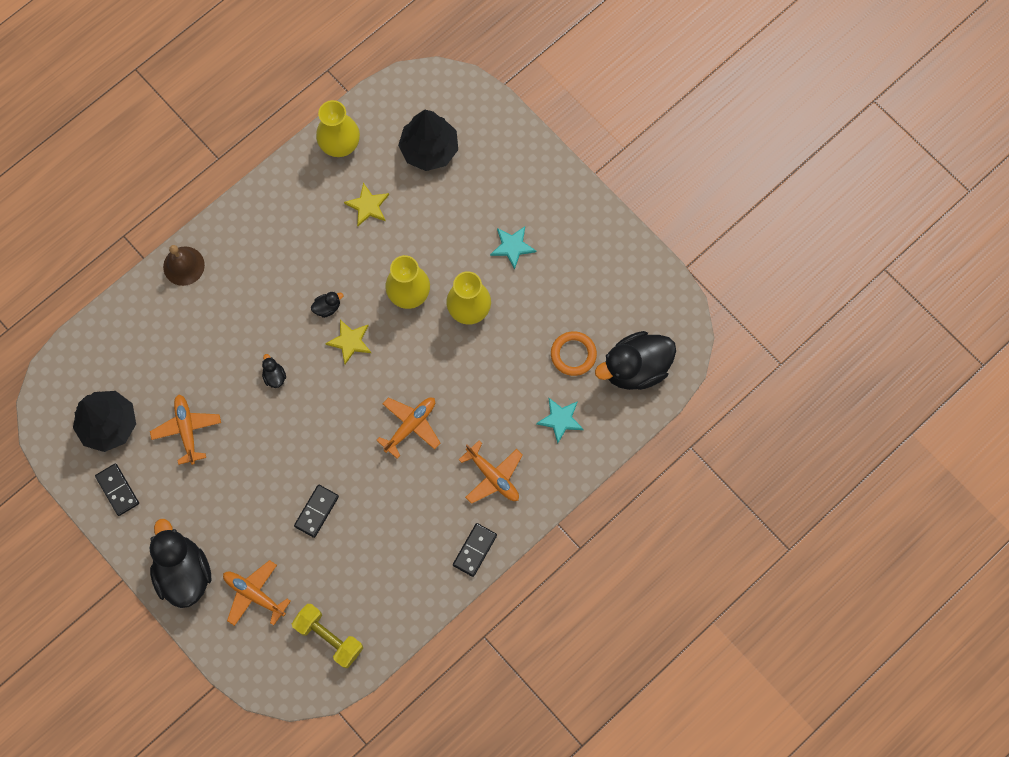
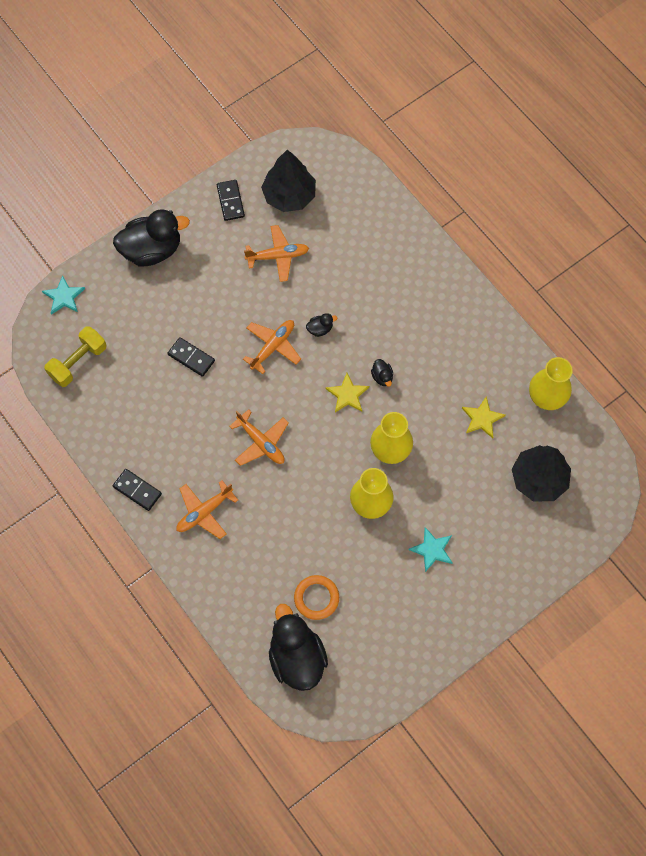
camera: 95 degrees right, 5 degrees down
black domino [95,463,139,516] -> black domino turned 75 degrees counterclockwise [217,180,245,221]
brown bell [163,245,205,286] -> none
orange plane [223,560,291,626] -> orange plane moved to [243,320,301,374]
turquoise star [536,398,584,443] -> turquoise star moved to [42,275,85,315]

